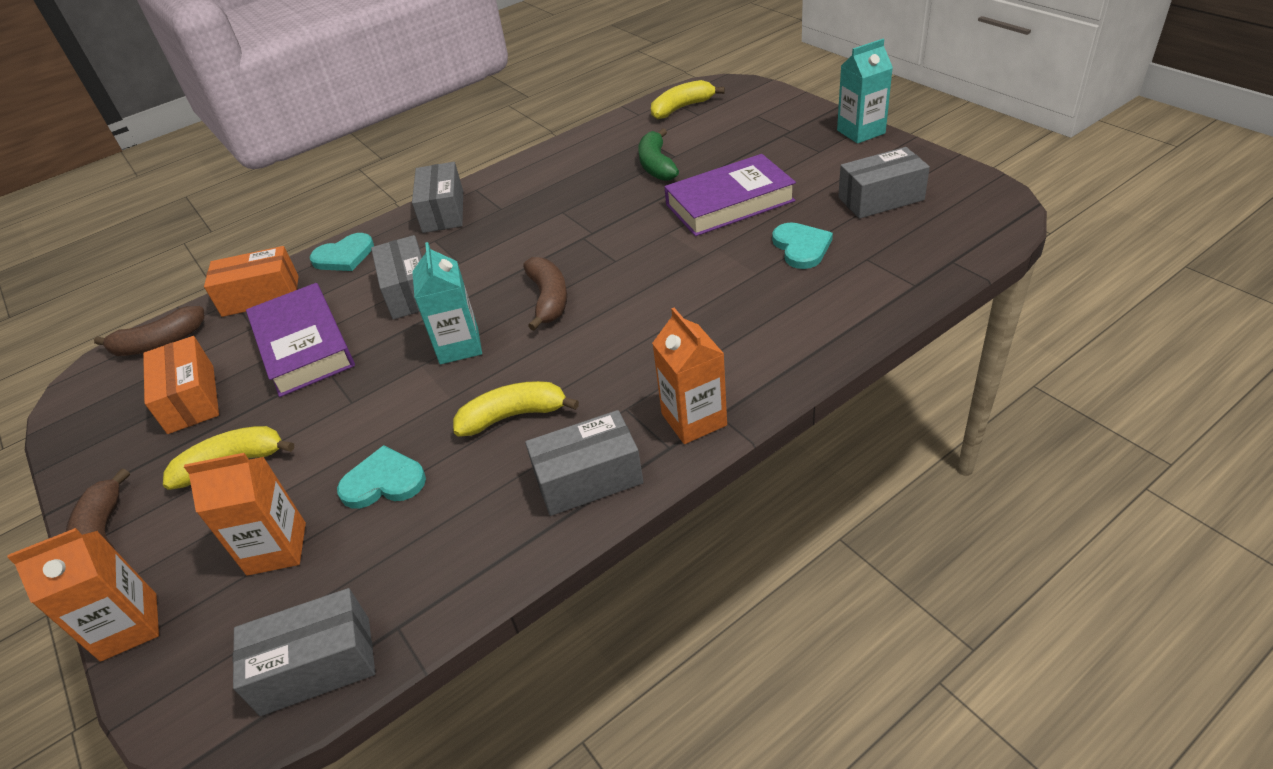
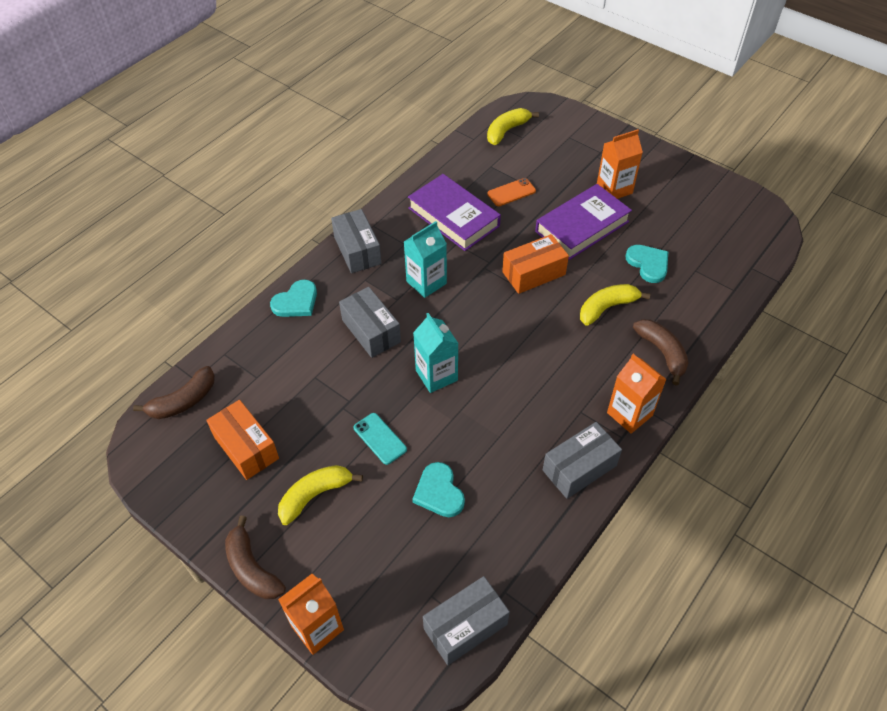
camera: 20 degrees left, 10 degrees up
orange carton [184,453,306,576] -> orange carton moved to [597,129,643,199]
orange box [204,246,299,317] -> orange box moved to [502,234,569,294]
purple book [246,283,355,397] -> purple book moved to [408,174,501,251]
turquoise heart [337,445,426,509] -> turquoise heart turned 90 degrees counterclockwise [412,462,465,517]
yellow banana [453,381,579,437] -> yellow banana moved to [580,284,650,326]
brown banana [523,257,567,331] -> brown banana moved to [633,319,689,386]
green banana [638,128,679,181] -> orange phone [487,178,536,206]
turquoise carton [837,39,893,144] -> turquoise carton moved to [404,221,447,298]
grey box [838,147,930,219] -> none
none -> turquoise phone [354,413,407,465]

